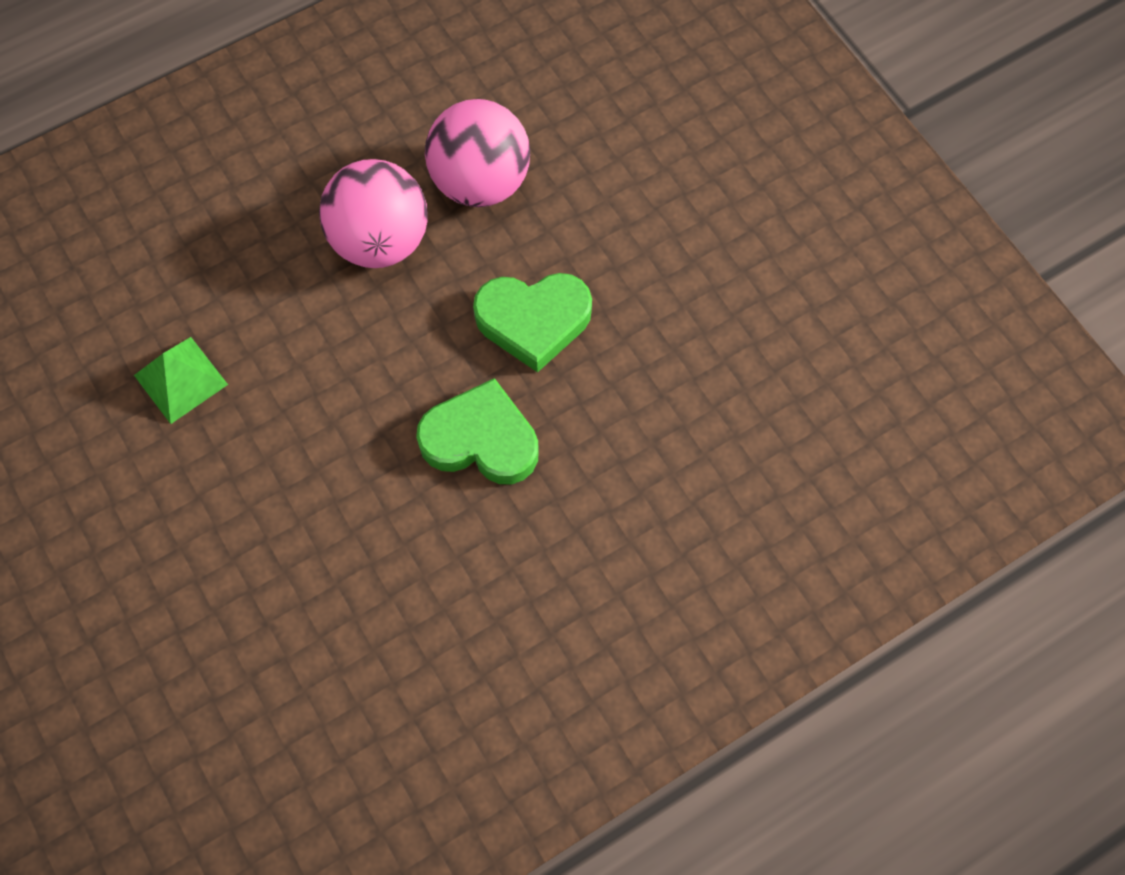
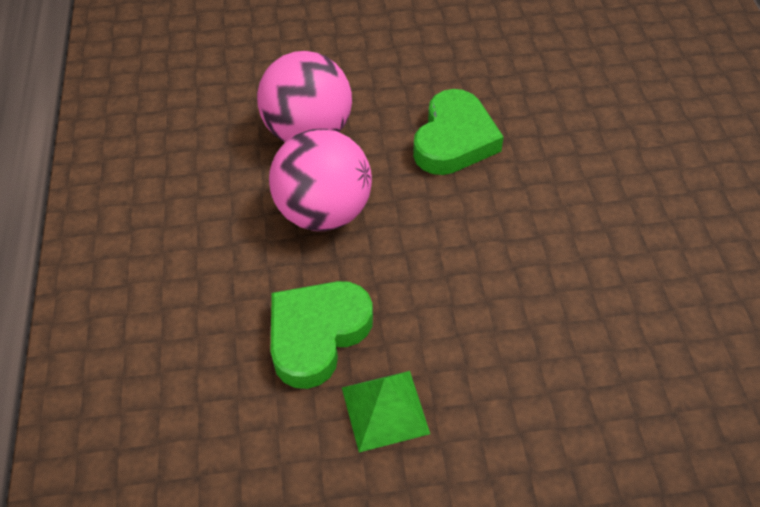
camera: 65 degrees left, 15 degrees down
green heart [416,378,539,484] -> green heart moved to [270,281,373,389]

